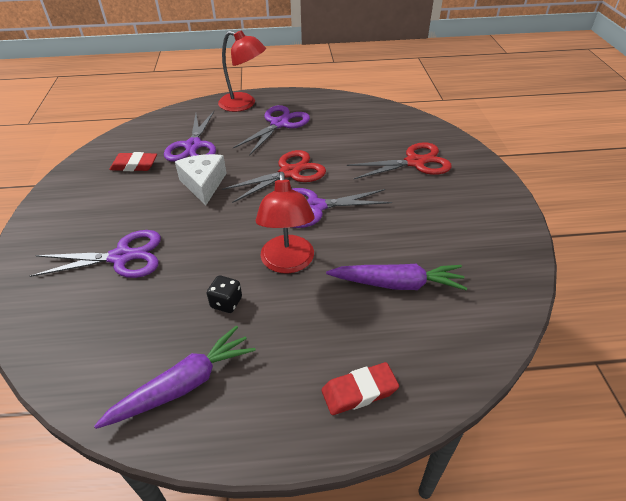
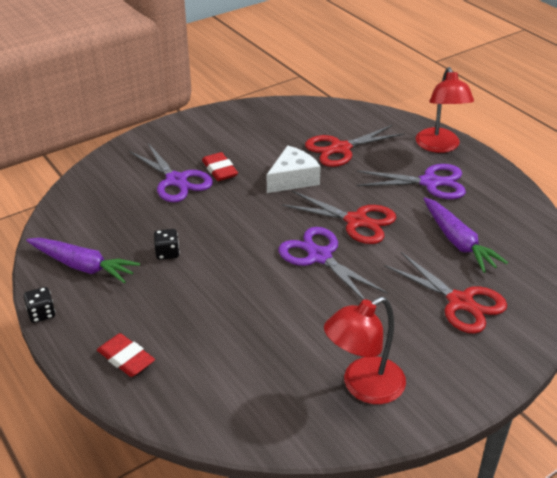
camera: 60 degrees right, 5 degrees down
red eraser [109,152,157,171] -> red eraser moved to [202,152,238,181]
purple scissors [164,111,216,161] -> red scissors [305,125,405,167]
red lamp [256,172,315,273] -> red lamp moved to [324,297,406,404]
purple carrot [326,264,467,290] -> purple carrot moved to [423,197,508,273]
none -> black dice [24,287,55,323]

